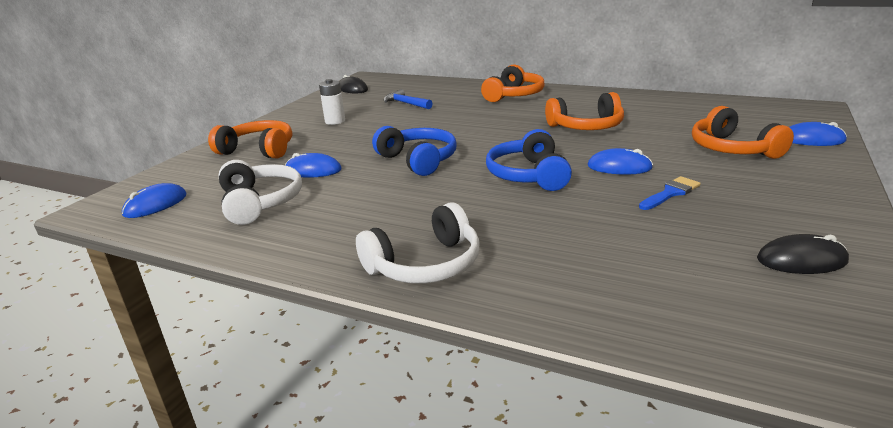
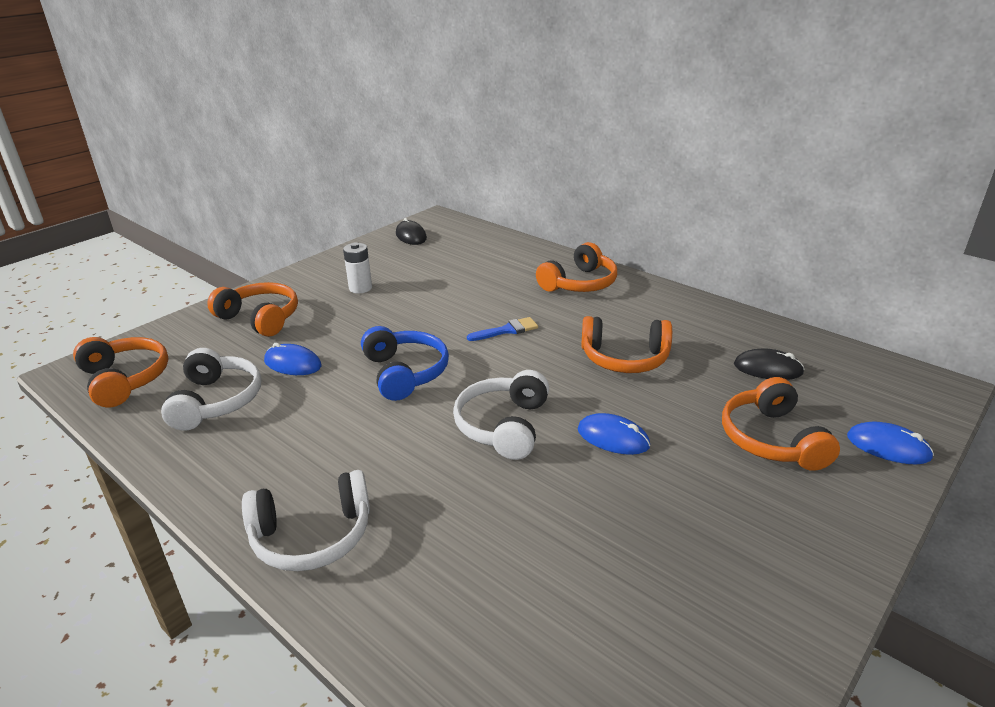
camera: 15 degrees right, 5 degrees up
blue mouse [122,183,187,218] -> orange headphones [73,337,168,408]
blue hammer [384,89,433,109] -> none
blue headphones [486,129,572,191] -> white headphones [453,370,549,460]
blue brush [639,176,701,210] -> blue brush moved to [467,317,538,341]
black mouse [757,234,849,274] -> black mouse moved to [734,349,805,380]

